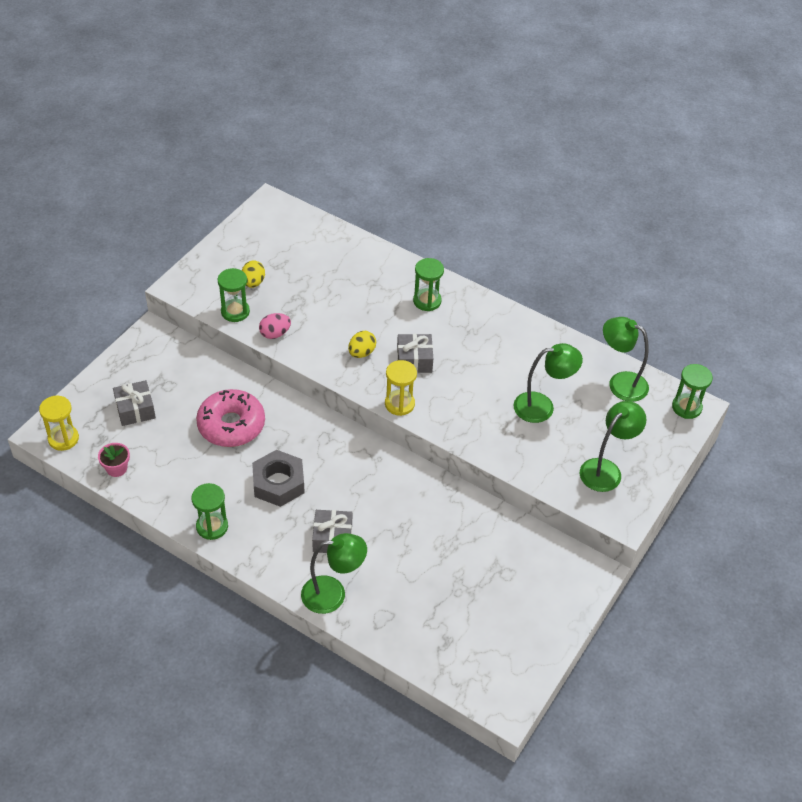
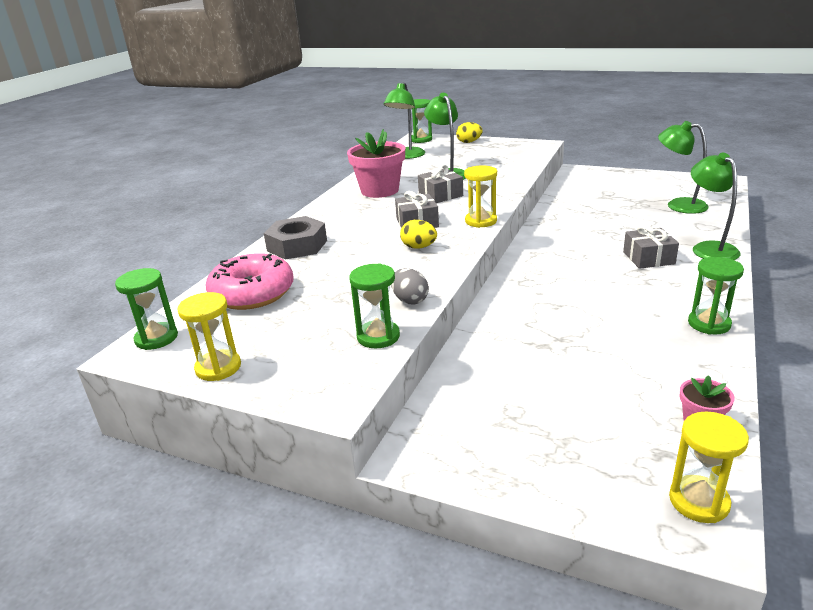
camera: 95 degrees left, 20 degrees down
grey gift [113,380,156,426] -> grey gift moved to [418,164,463,203]
pink donut [196,389,265,447] -> pink donut moved to [205,253,294,310]
yellow egg [242,261,265,288] -> yellow egg moved to [456,122,483,143]
grey nut [252,450,305,507] -> grey nut moved to [264,216,327,260]
pink egg [259,313,291,339] -> grey egg [391,268,429,304]
green hourglass [413,258,444,311] -> green hourglass moved to [115,268,178,350]
green lamp [580,401,647,492] -> green lamp moved to [658,121,709,214]
none -> yellow hourglass [177,292,241,381]
none -> pink flower pot [347,129,405,198]

